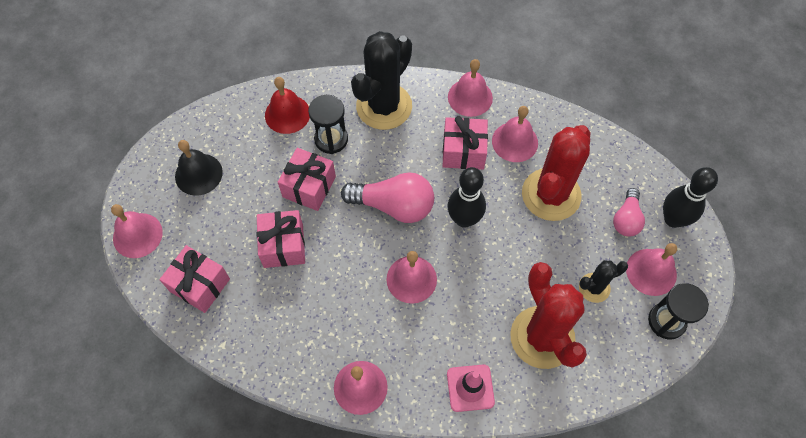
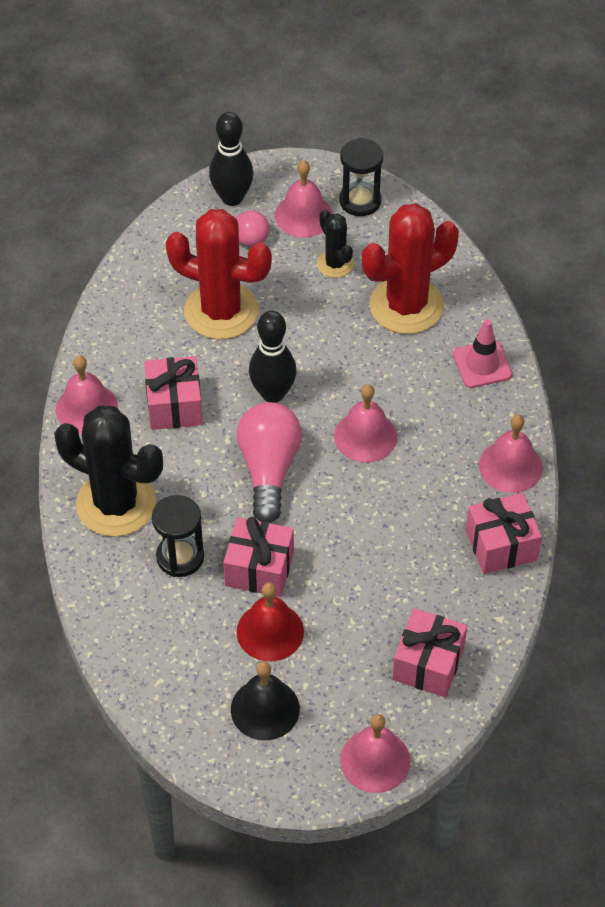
camera: 100 degrees left, 10 degrees down
pink gift [257,210,305,268] -> pink gift moved to [466,493,542,574]
red bell [265,77,310,134] -> red bell moved to [237,583,304,661]
pink bell [492,106,538,162] -> none

